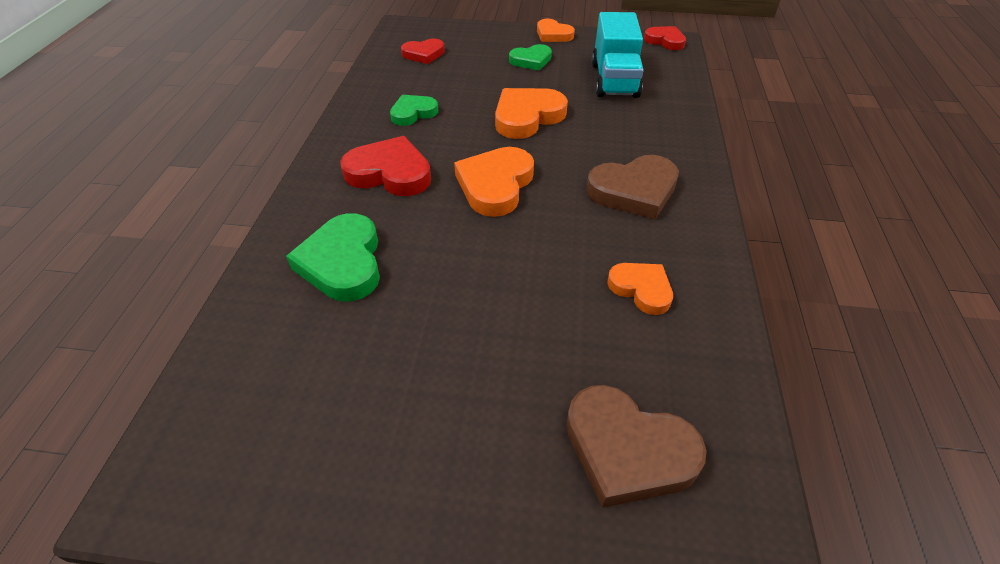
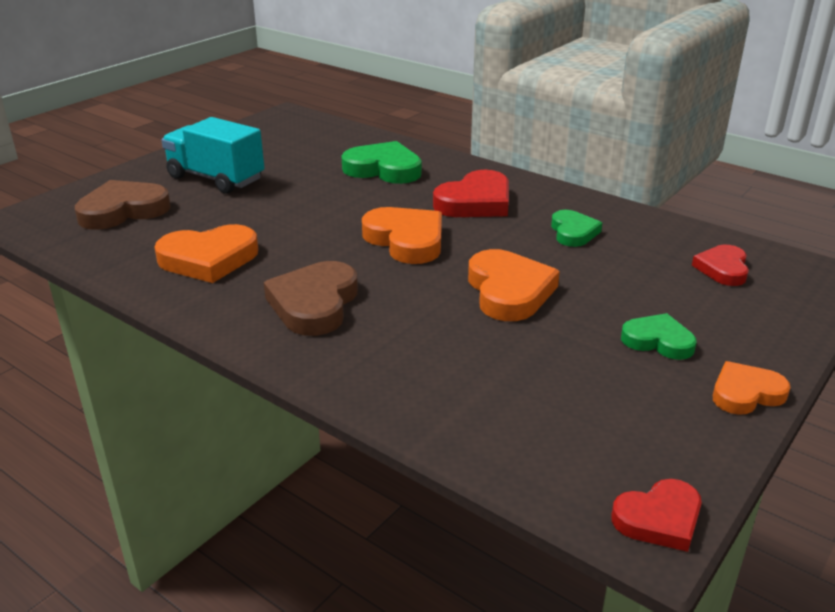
camera: 120 degrees right, 15 degrees down
green heart [509,44,552,71] -> green heart turned 105 degrees clockwise [621,313,697,360]
turquoise truck [592,12,644,98] -> turquoise truck moved to [161,117,264,194]
orange heart [607,263,673,315] -> orange heart [154,224,258,283], size x1.61

